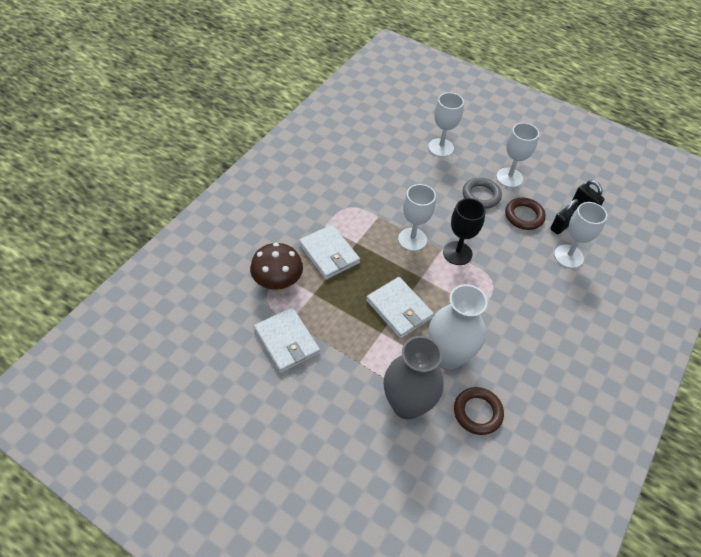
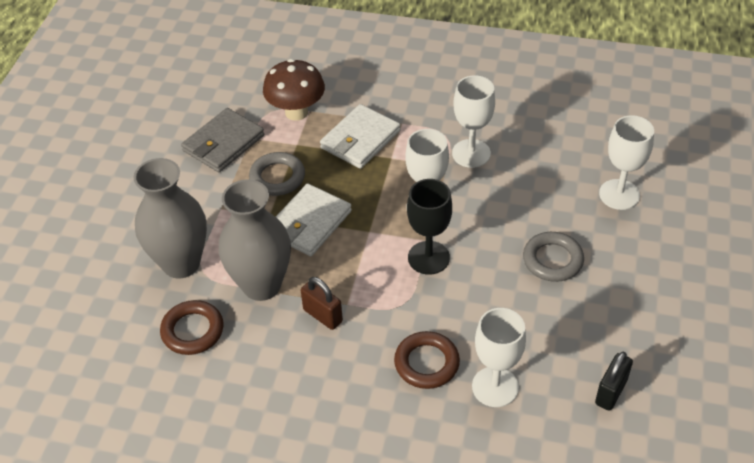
camera: 75 degrees right, 5 degrees down
white wallet [254,307,320,373] -> grey wallet [181,108,264,172]
white vase [428,284,488,369] -> grey vase [219,179,291,301]
white goblet [496,123,539,188] -> white goblet moved to [452,75,495,168]
brown ring [505,198,546,230] -> brown ring moved to [394,331,460,389]
black padlock [550,199,578,235] -> none
none -> grey ring [249,152,305,196]
none -> brown padlock [301,277,343,330]

